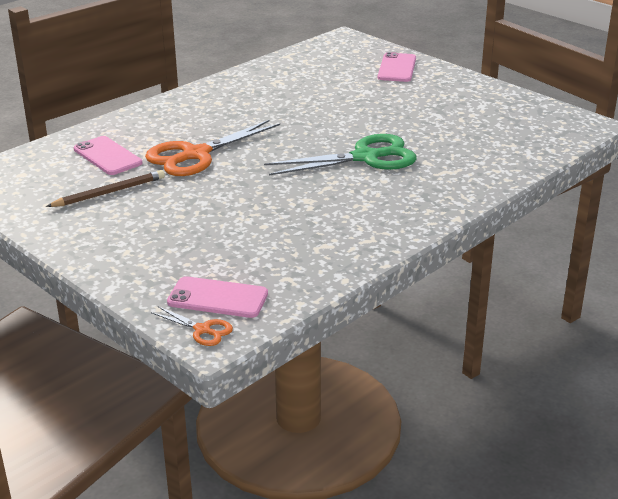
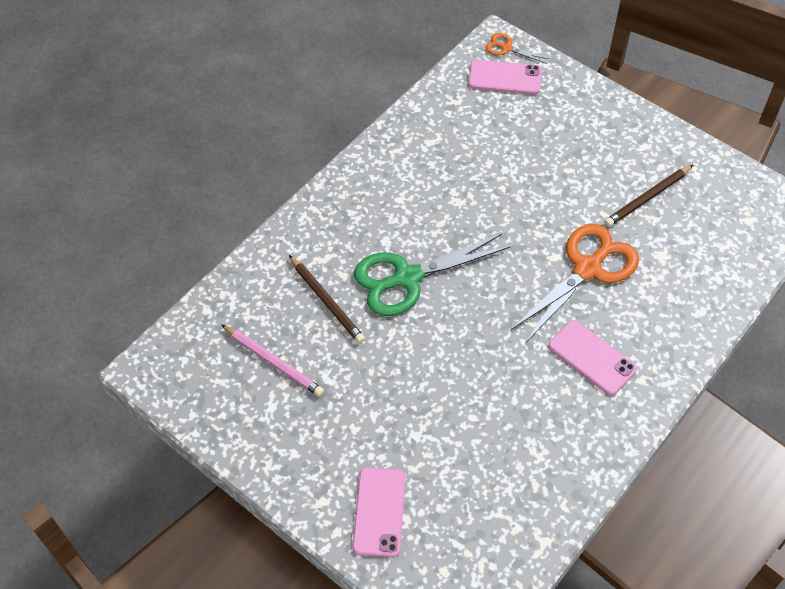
camera: 175 degrees right, 25 degrees up
pink phone [74,136,142,175] -> pink phone moved to [548,320,637,395]
none -> pink pencil [221,324,324,397]
none -> brown pencil [289,255,365,343]

